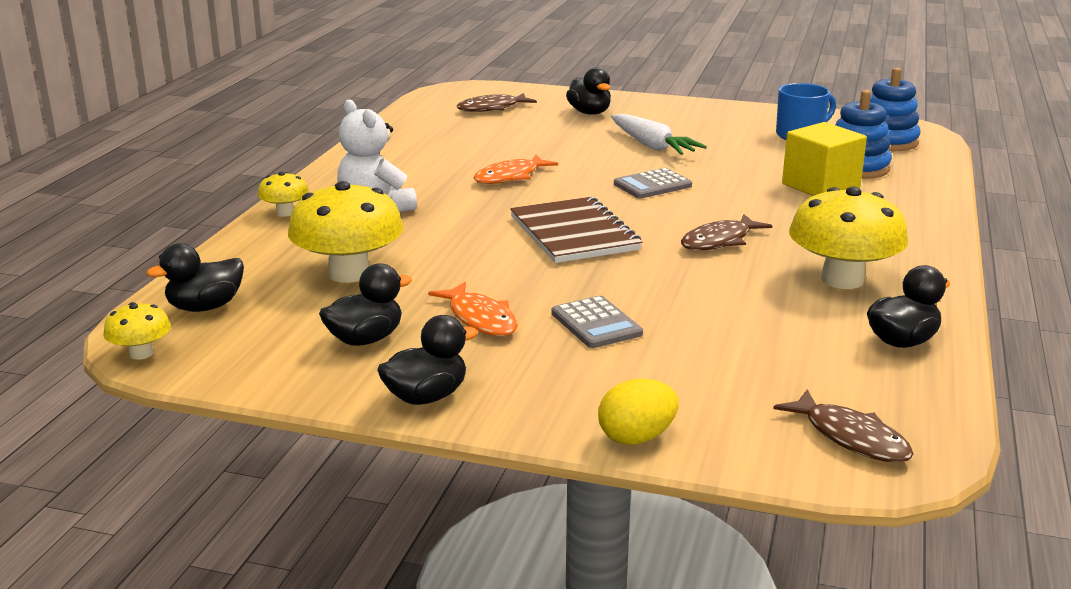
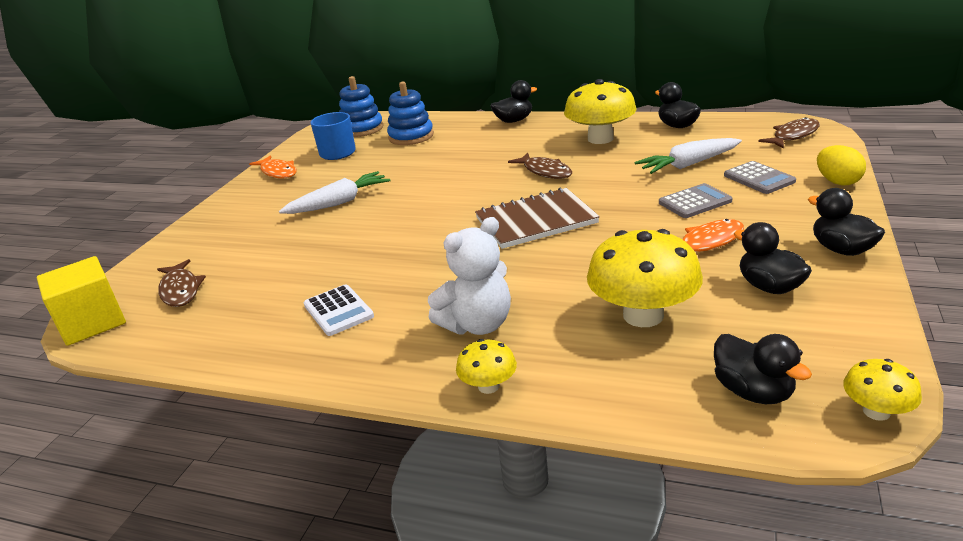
camera: 85 degrees left, 5 degrees up
orange fish [473,155,558,184] -> orange fish moved to [249,155,297,179]
black duck [566,67,611,115] -> black duck moved to [491,80,537,123]
grey calculator [614,168,692,199] -> grey calculator moved to [724,161,796,194]
yellow cube [782,122,867,196] -> yellow cube moved to [37,256,126,346]
none -> white calculator [304,284,374,336]
none -> white carrot [635,138,742,174]

